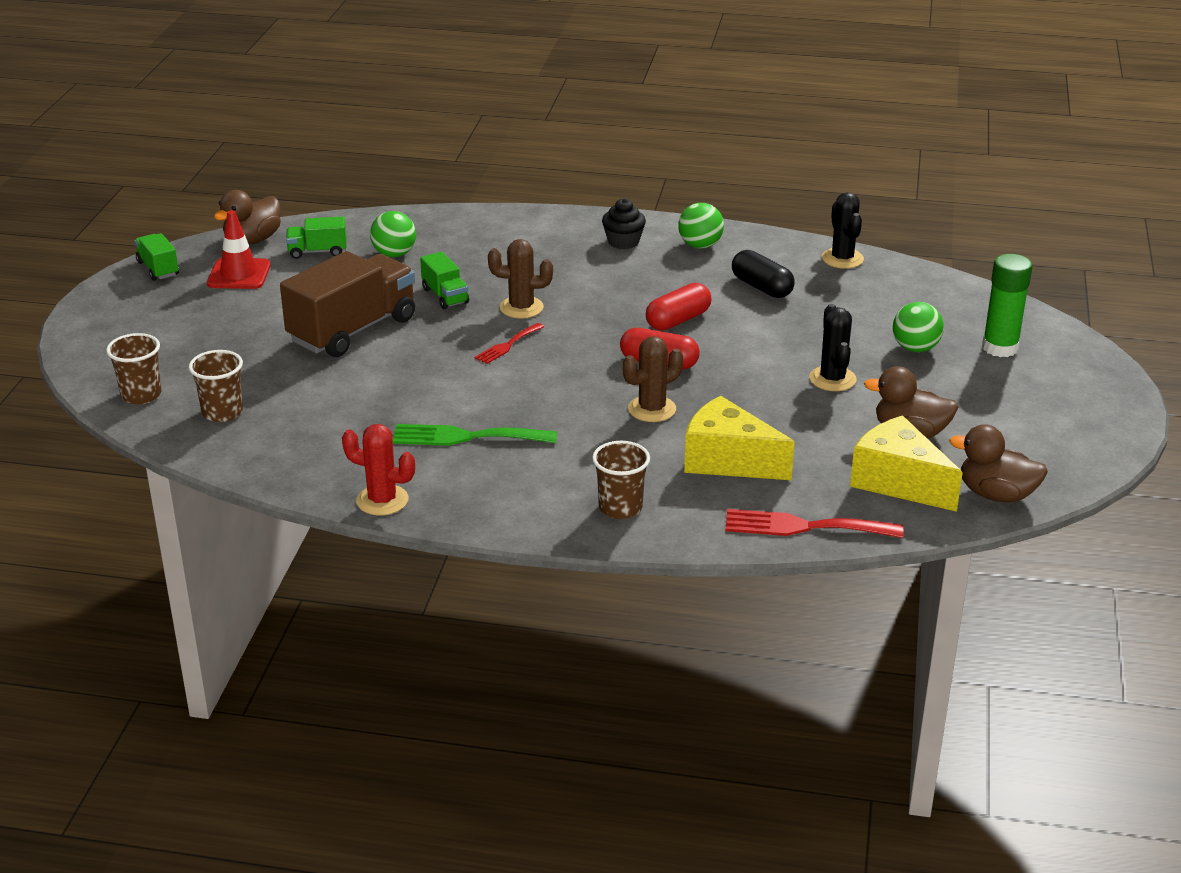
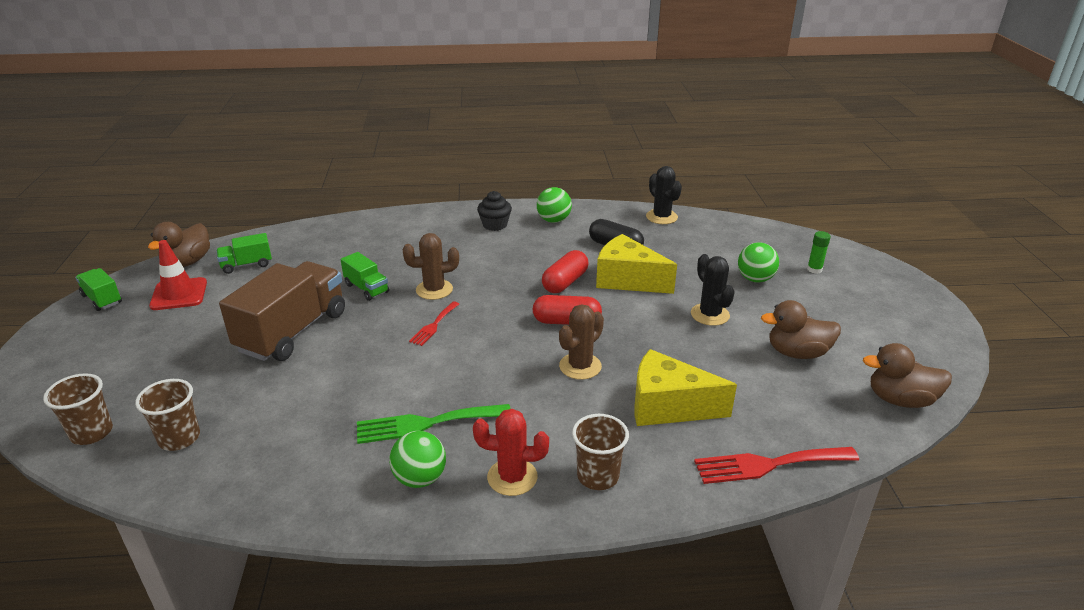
camera: 15 degrees left, 0 degrees up
red cactus [342,424,415,516] -> red cactus moved to [473,409,549,496]
green ball [370,211,416,257] -> green ball moved to [389,431,446,488]
yellow cheese [850,415,963,512] -> yellow cheese moved to [596,234,677,294]
green glue stick [982,254,1032,357] -> green glue stick [807,231,831,274], size x0.53

